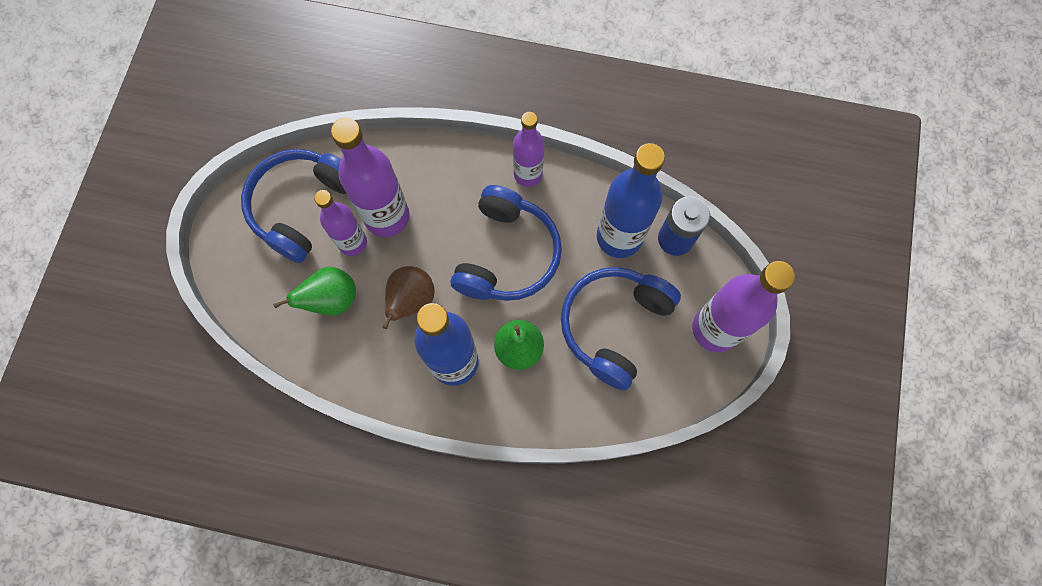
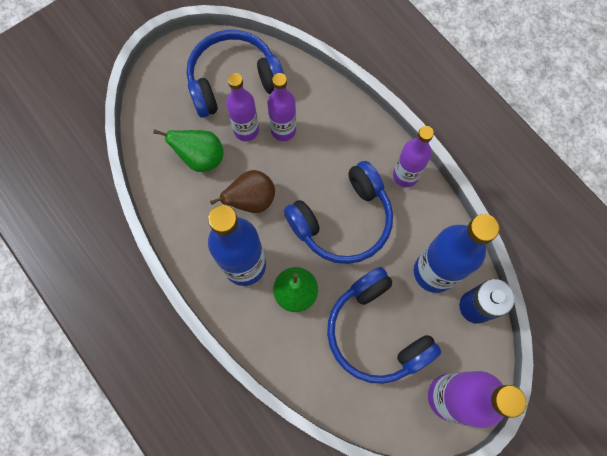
camera: 40 degrees right, 0 degrees up
purple bottle [331,117,410,237] -> purple bottle [267,73,296,141], size x0.63
blue headphones [561,267,681,390] -> blue headphones turned 105 degrees counterclockwise [327,267,441,384]

